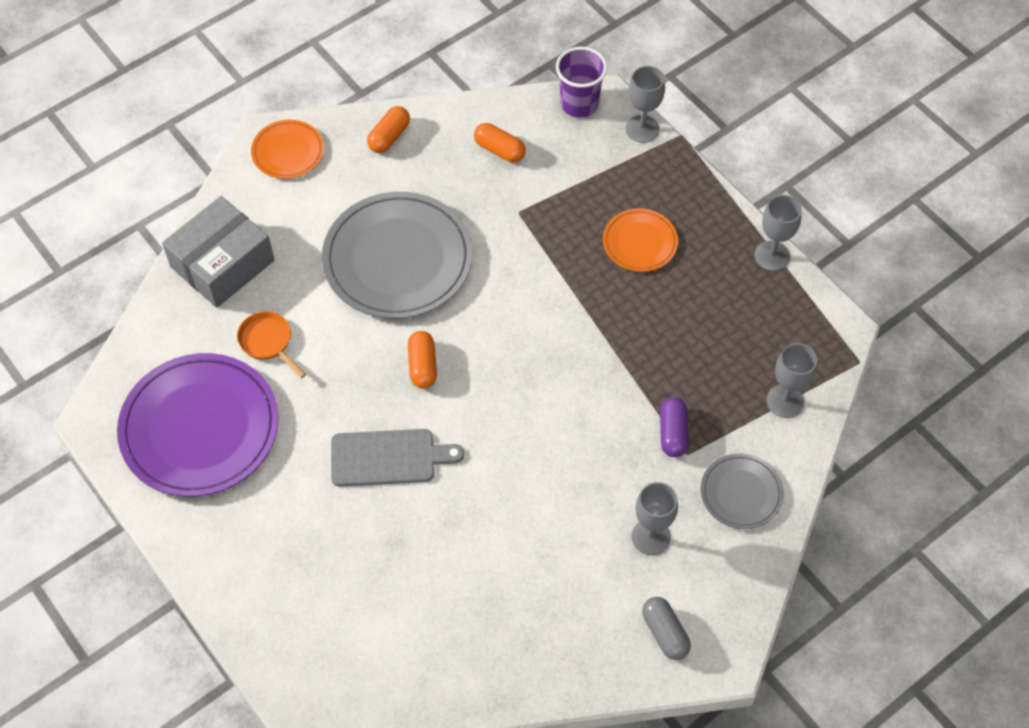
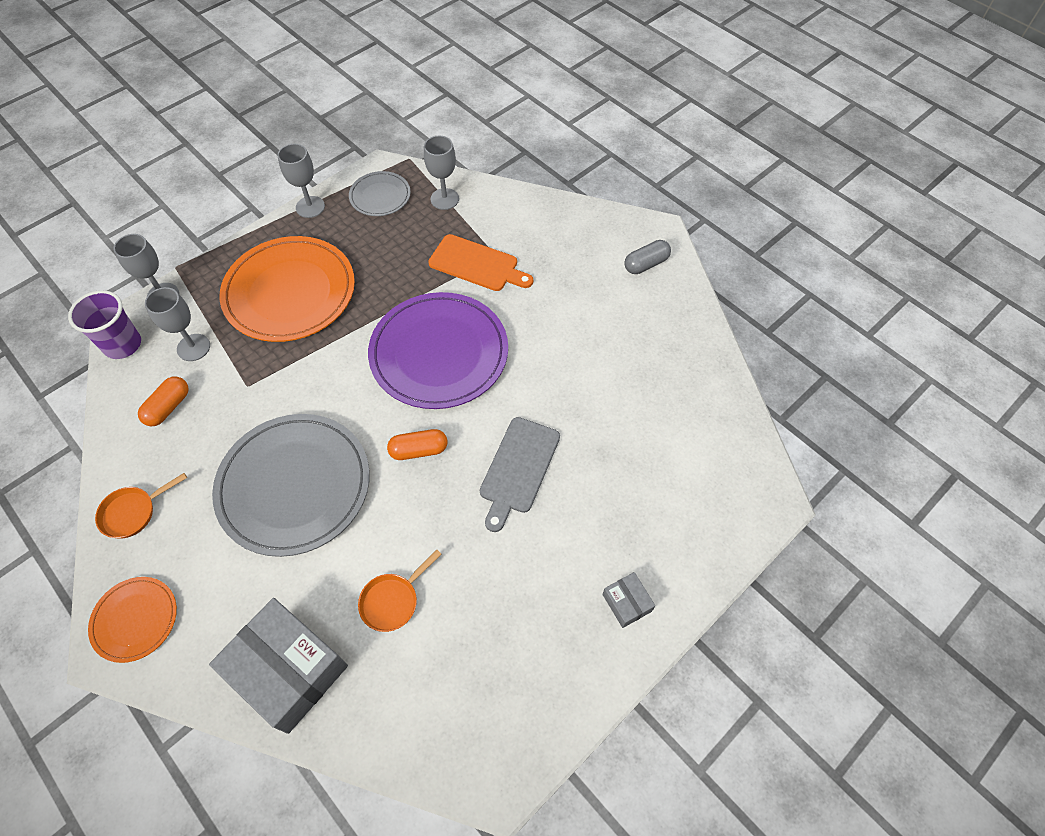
camera: 95 degrees left, 0 degrees up
purple plate [117,353,279,497] -> purple plate moved to [368,292,508,409]
grey cutting board [331,429,464,487] -> grey cutting board turned 150 degrees counterclockwise [480,417,560,532]
orange capsule [367,106,410,153] -> orange pan [95,473,187,538]
orange plate [603,208,678,272] -> orange plate [220,236,355,342], size x1.98
grey goblet [632,482,678,555] -> grey goblet moved to [145,287,210,361]
purple capsule [660,397,689,457] -> orange cutting board [428,234,533,291]
grey plate [701,453,783,529] -> grey plate moved to [349,171,411,216]
none -> grey box [603,572,655,628]

